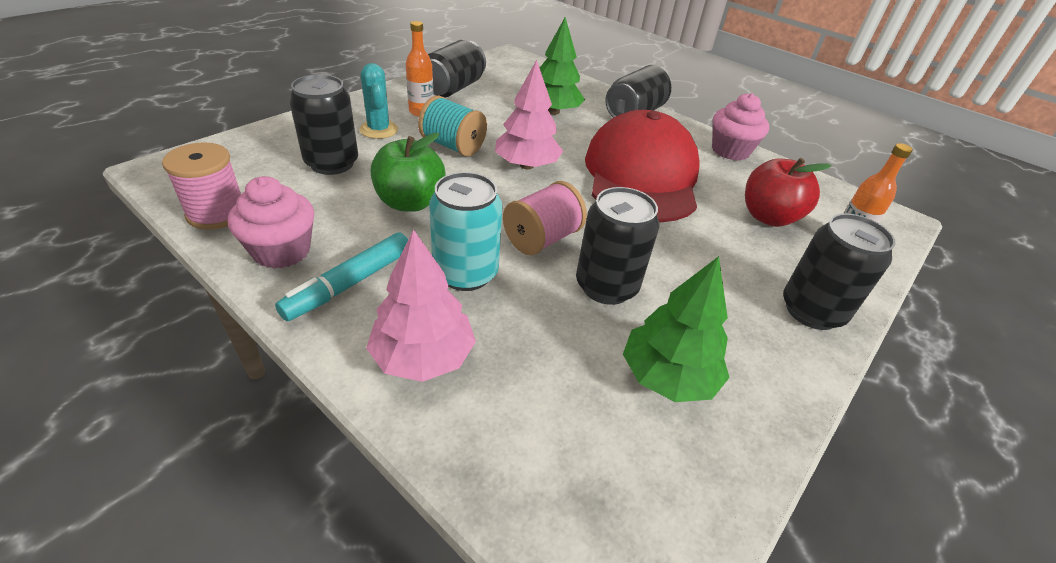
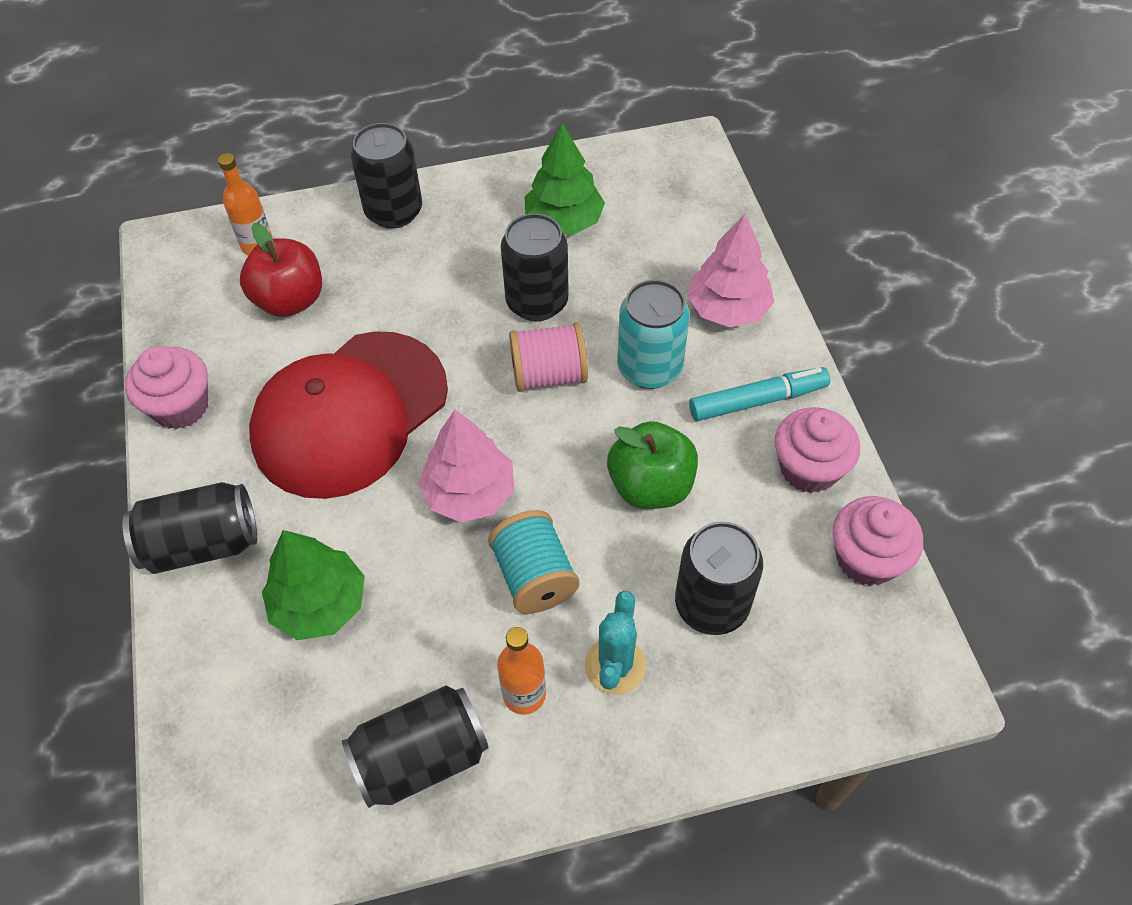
camera: 140 degrees left, 15 degrees up
pink spool [162,142,241,230] -> pink cupcake [833,496,923,586]

